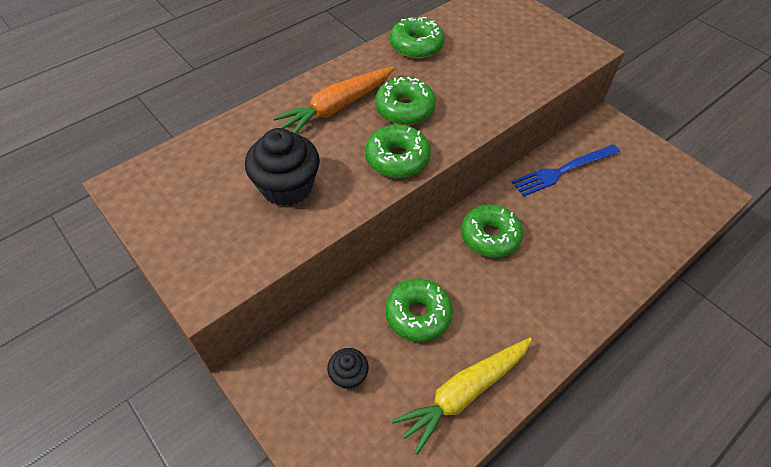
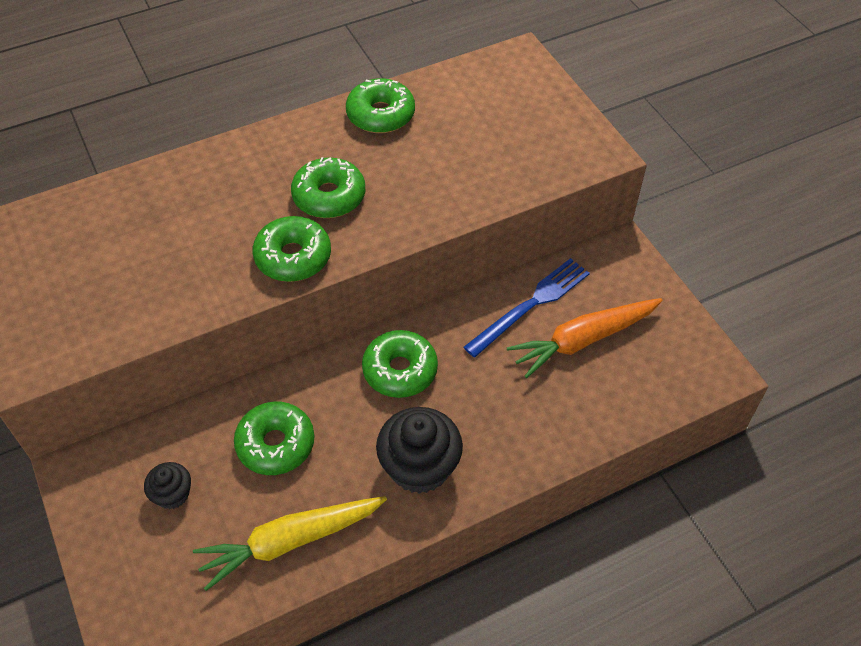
camera: 15 degrees right, 0 degrees up
black cupcake [245,128,320,206] -> black cupcake moved to [376,407,463,494]
orange carrot [273,67,394,133] -> orange carrot moved to [507,298,663,378]
blue fork [512,144,620,197] -> blue fork turned 150 degrees clockwise [464,258,590,357]

